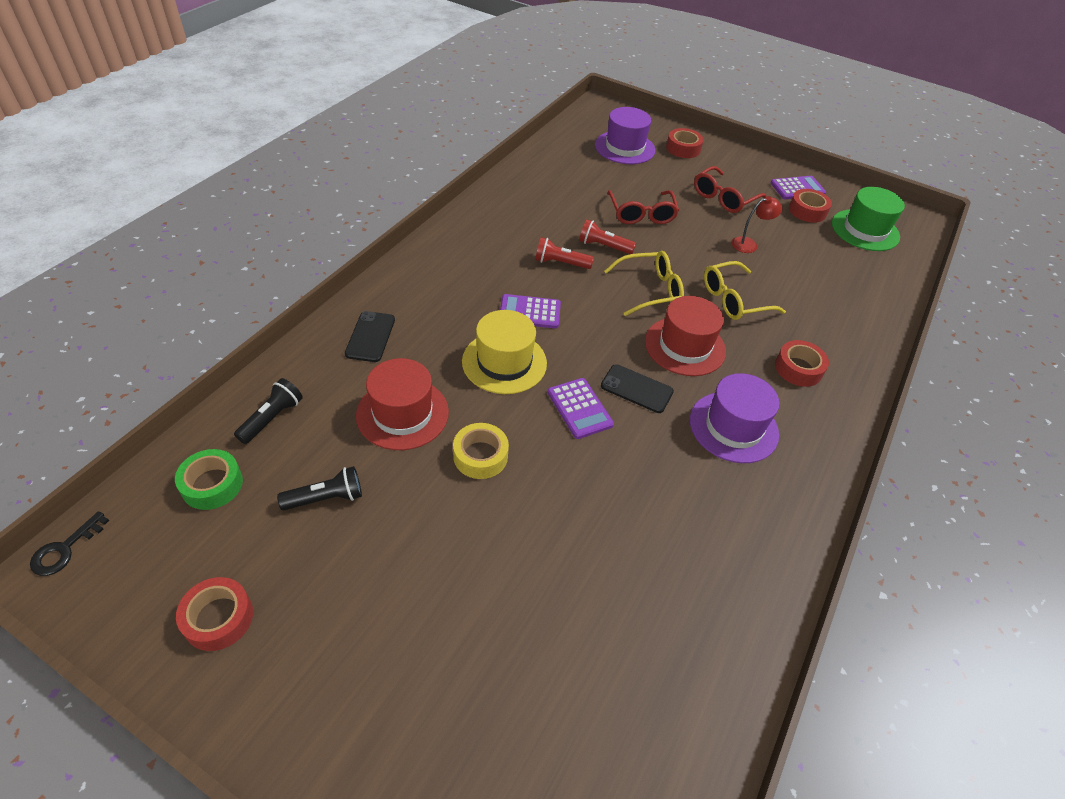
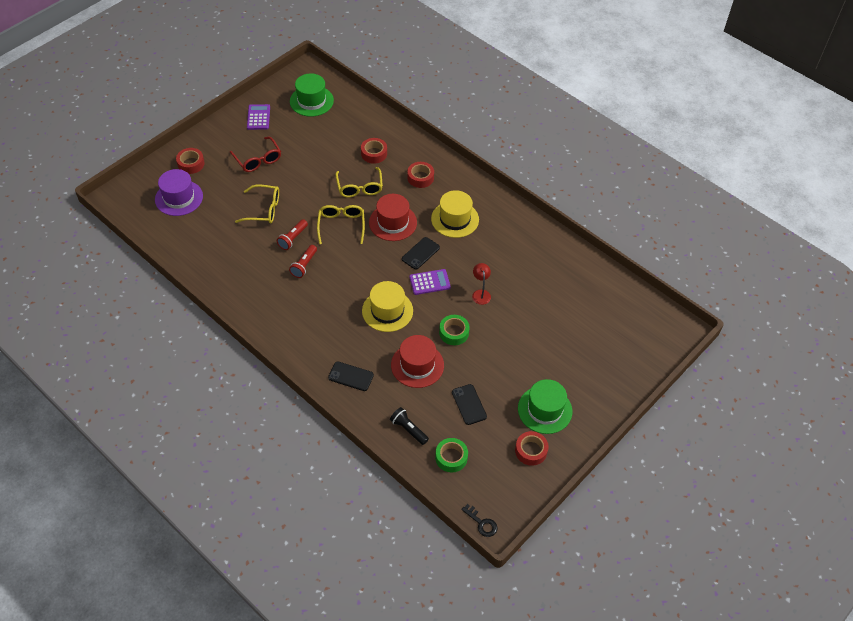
camera: 75 degrees left, 5 degrees up
black flashlight [277,466,362,510] -> black phone [452,384,487,425]
yellow tape [453,423,509,479] -> green tape [439,315,470,345]
purple calculator [500,294,561,328] -> none
red glasses [607,190,679,224] -> yellow glasses [235,184,279,223]
purple hat [690,373,779,463] -> yellow hat [431,190,479,238]
red lamp [731,196,782,253] -> red lamp moved to [472,263,491,305]
red tape [789,189,832,223] -> red tape moved to [361,138,387,164]
none -> green hat [518,379,572,434]

